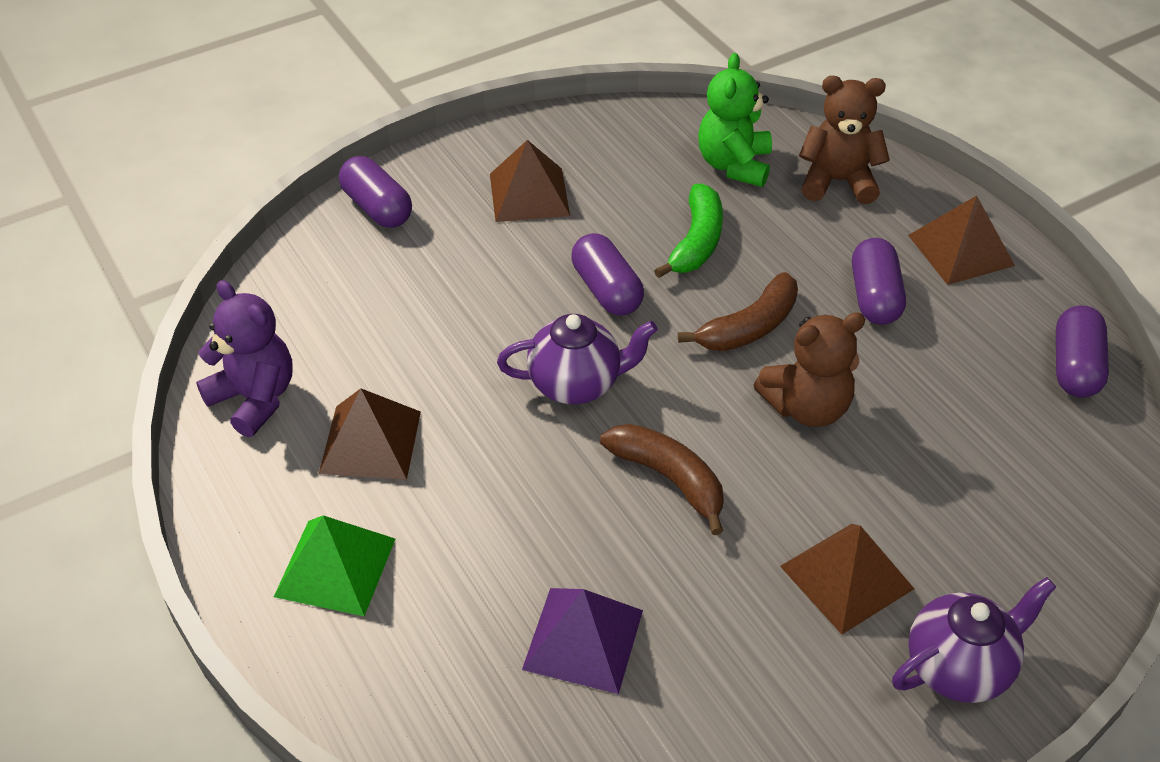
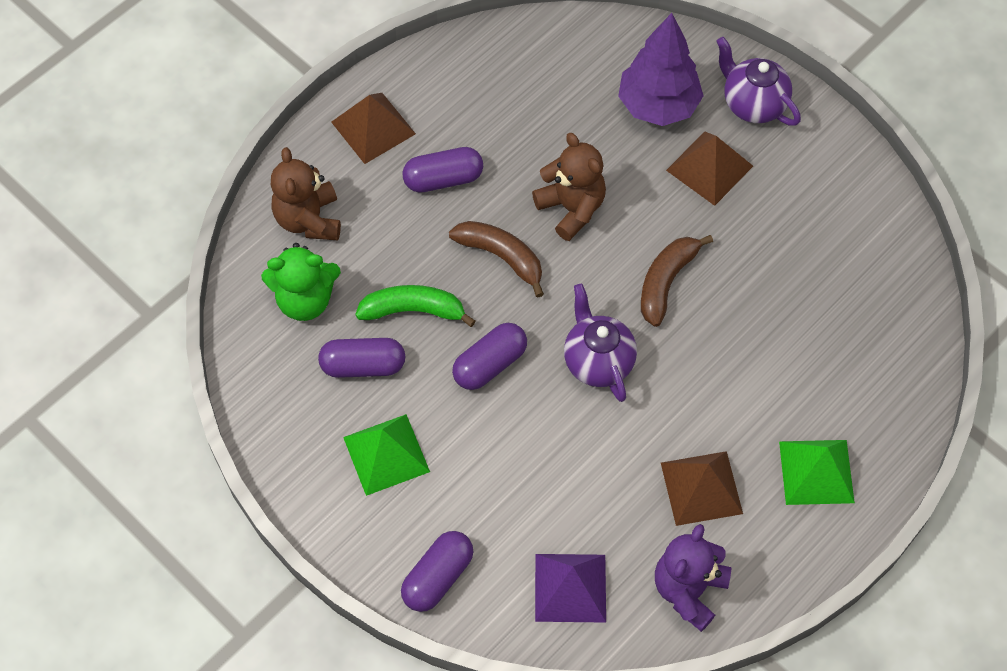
camera: 105 degrees left, 15 degrees up
brown pyramid [490,140,570,222] -> green pyramid [343,414,430,496]
purple pyramid [522,588,643,694] -> purple pyramid moved to [535,554,606,623]
purple capsule [1056,306,1109,398] -> purple capsule moved to [318,338,405,378]
none -> purple tree [618,13,703,126]

